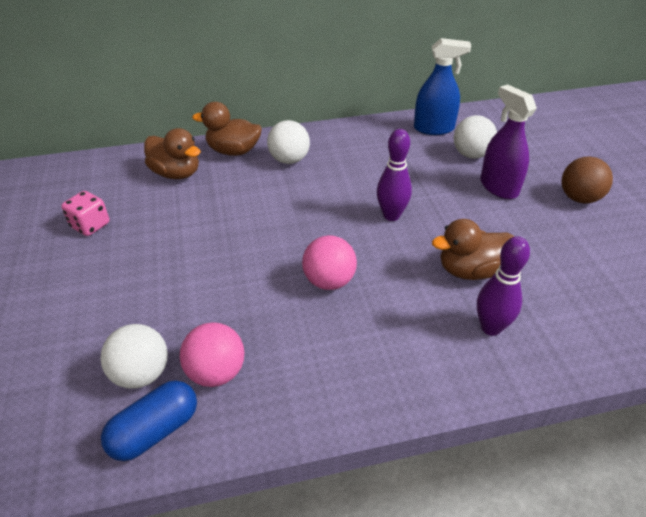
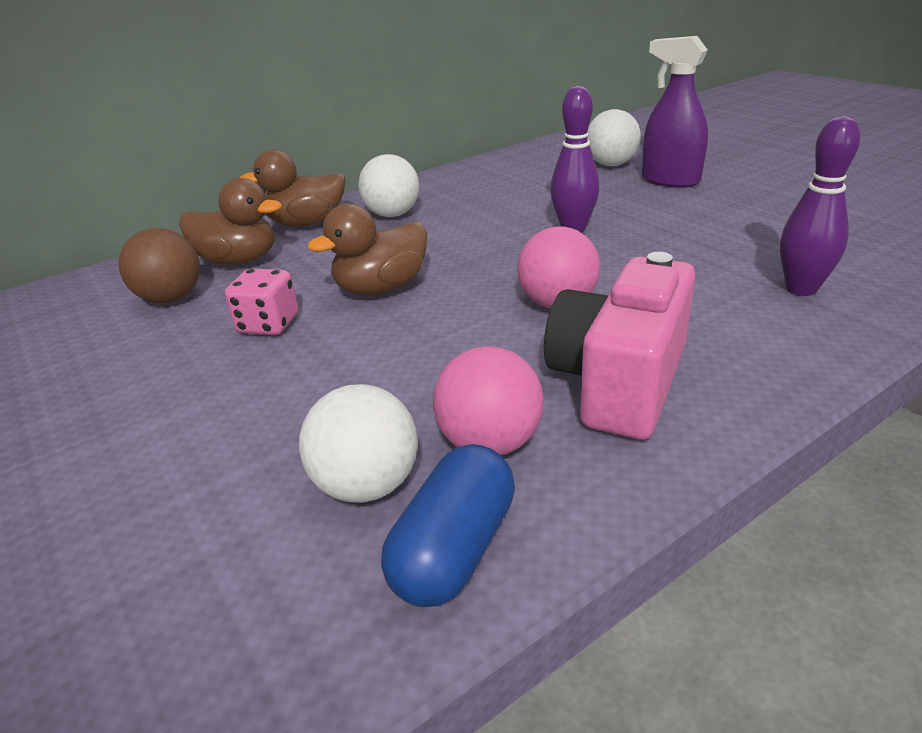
camera: 20 degrees left, 10 degrees down
pink dice [61,191,110,236] -> pink dice moved to [225,268,298,335]
blue spray bottle [414,38,471,135] -> none
brown duck [432,219,514,280] -> brown duck moved to [307,204,427,295]
brown ball [561,157,613,204] -> brown ball moved to [118,228,200,303]
none -> pink camera [544,252,696,440]

